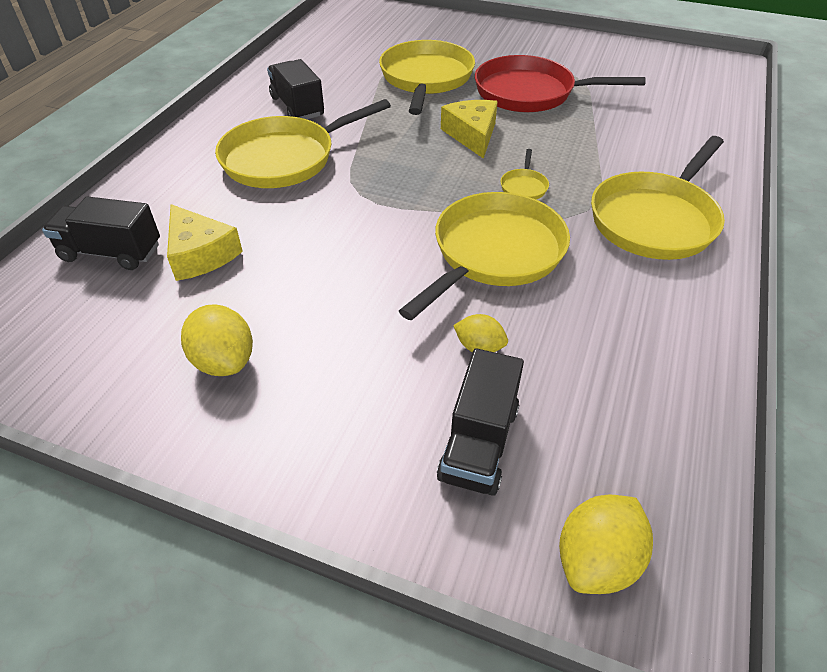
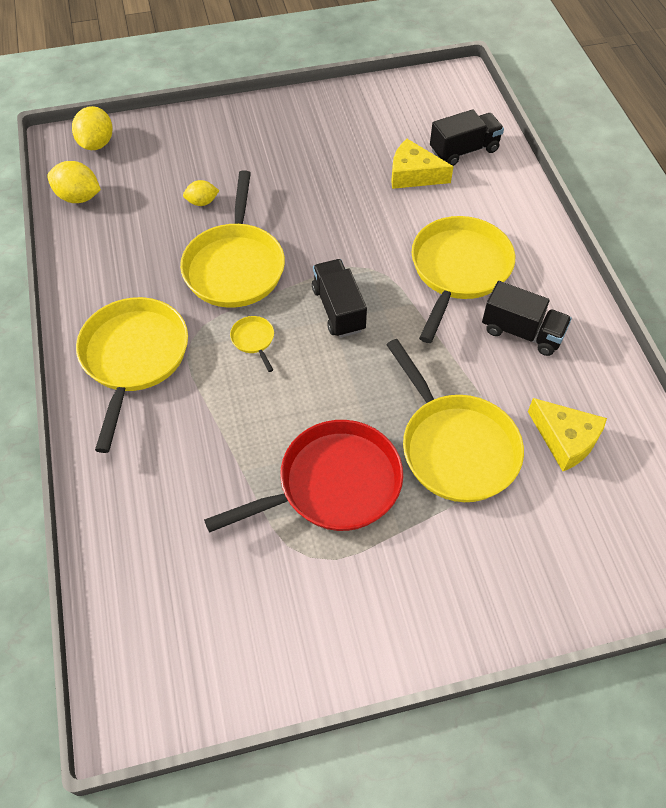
camera: 145 degrees right, 10 degrees up
yellow lemon [181,304,253,376] -> yellow lemon moved to [47,161,101,203]
black truck [437,348,524,496] -> black truck moved to [312,259,367,338]
yellow cheese [441,100,498,159] -> yellow cheese moved to [528,398,607,471]

